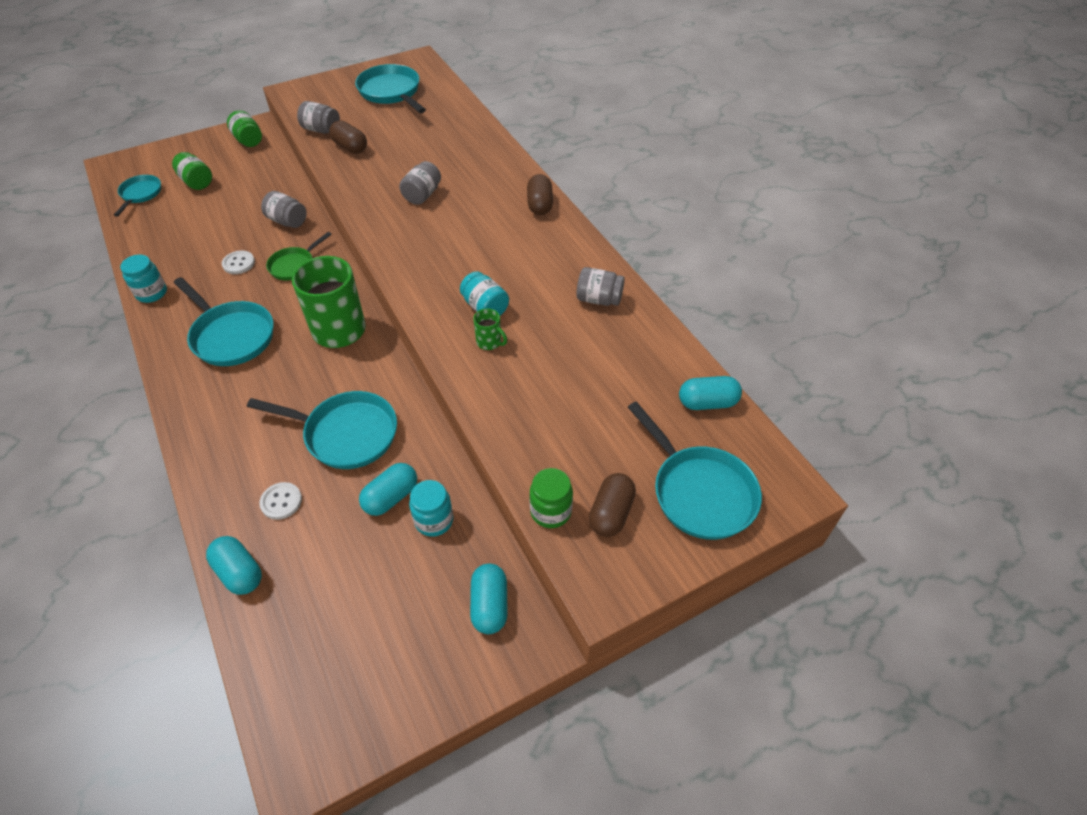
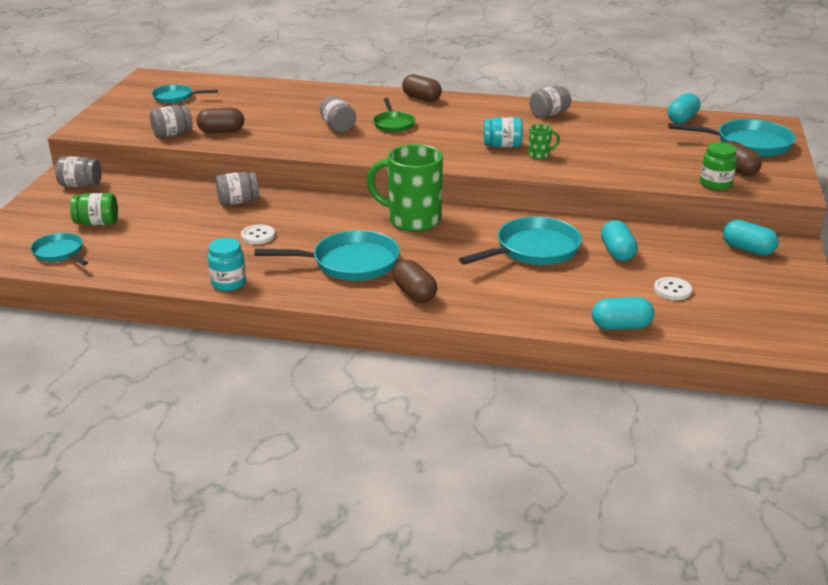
camera: 50 degrees left, 20 degrees down
green jar [227,110,262,147] -> grey jar [55,156,102,187]
white button [259,482,302,520] -> white button moved to [654,277,692,300]
green pan [266,232,332,281] -> green pan moved to [373,98,415,132]
turquoise pan [355,64,426,113] -> turquoise pan [152,84,218,104], size x0.59
turquoise jar [409,480,453,537] -> none
none -> brown capsule [393,260,437,303]

